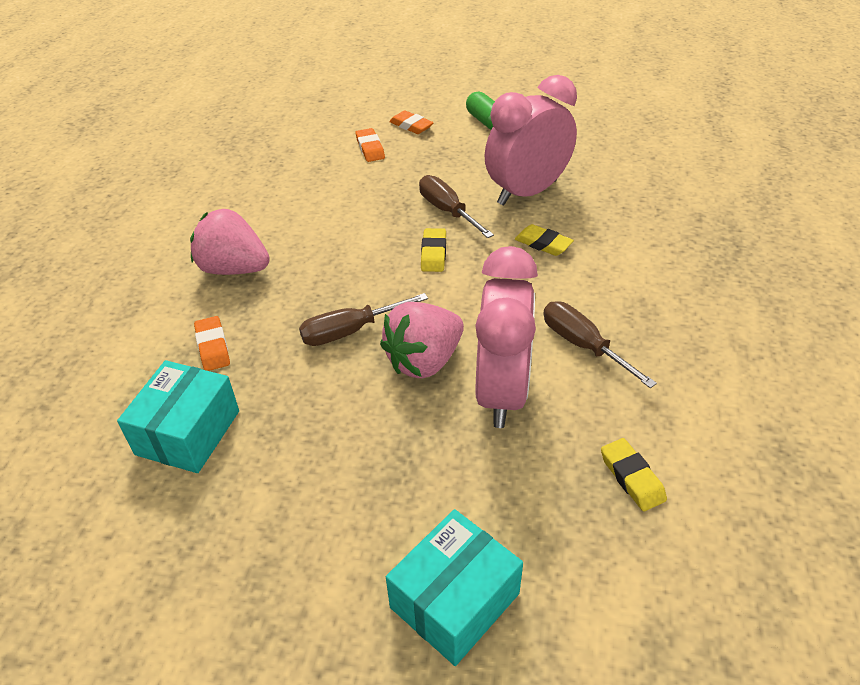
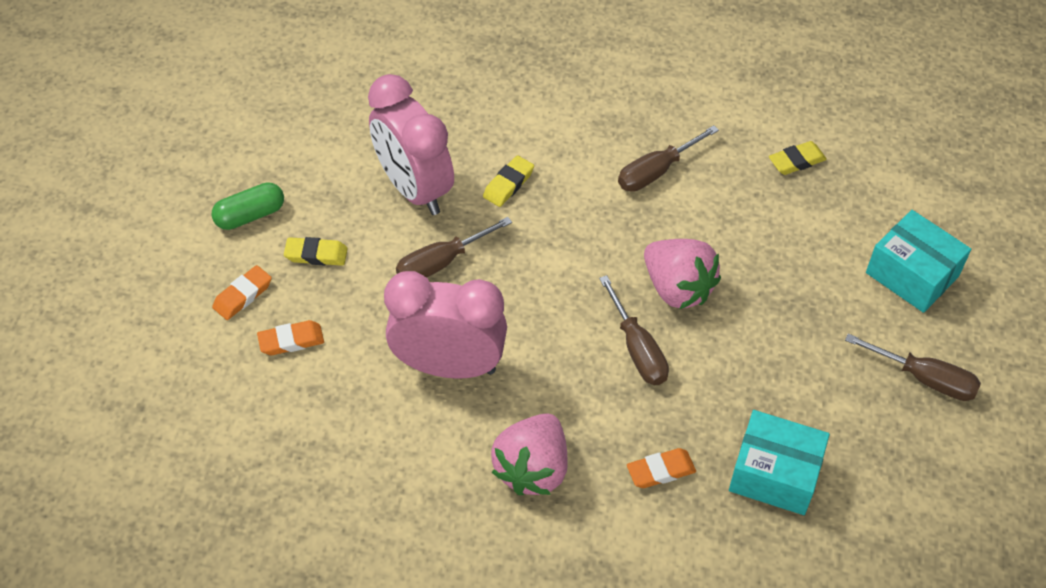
camera: 90 degrees left, 10 degrees up
yellow eraser [421,228,446,272] -> yellow eraser moved to [284,237,348,266]
pink clock [475,246,538,428] -> pink clock moved to [384,271,507,379]
none -> brown screwdriver [845,334,981,401]

